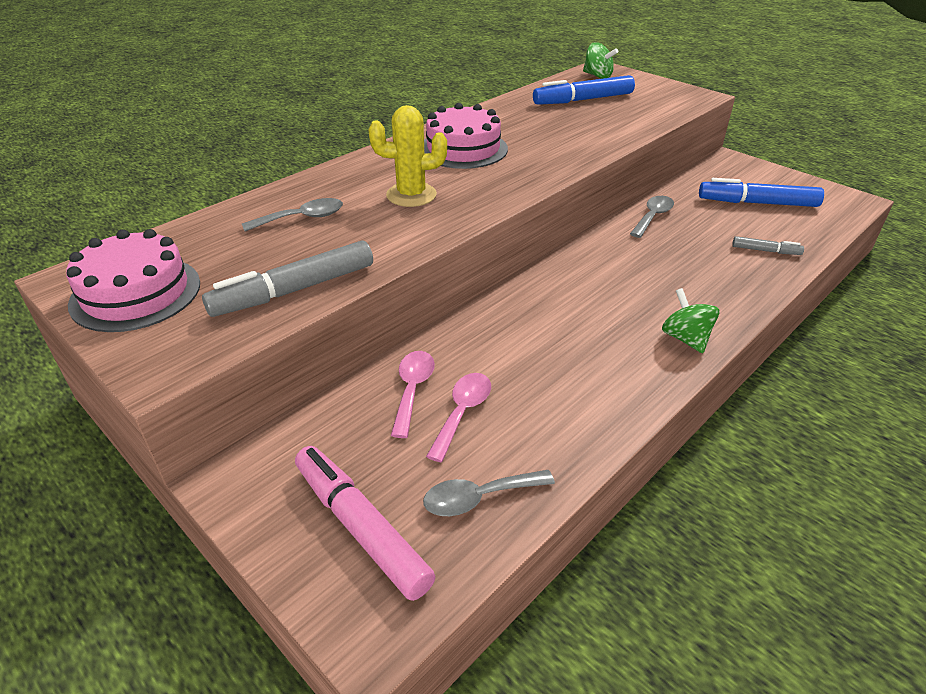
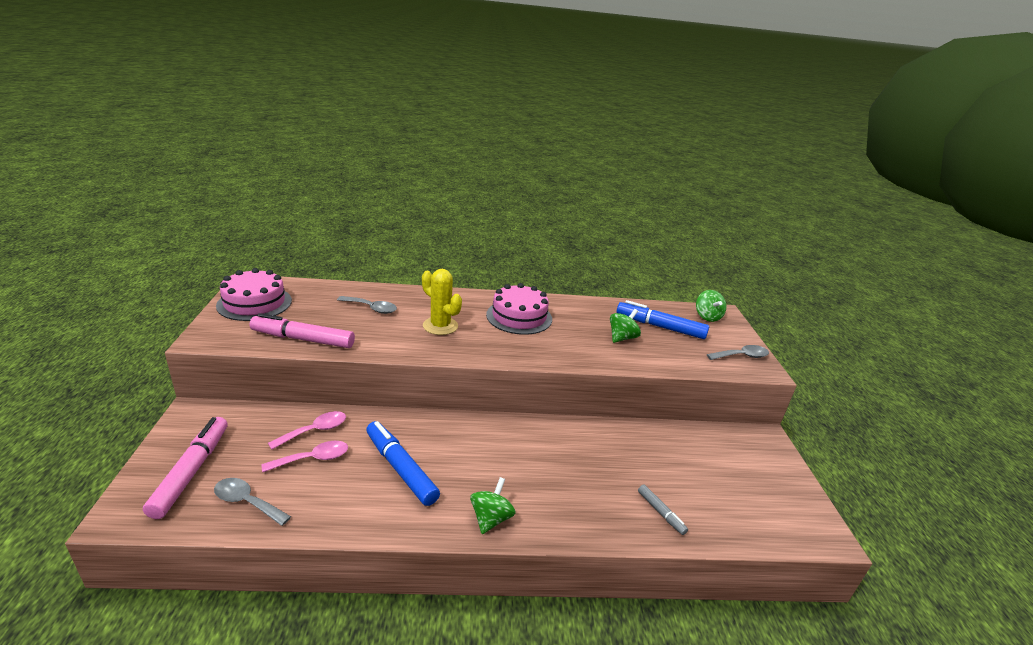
camera: 40 degrees right, 10 degrees down
grey marker [202,240,373,317] -> pink marker [249,313,355,348]
grey spoon [630,196,674,238] -> grey spoon moved to [707,345,769,360]
blue marker [699,178,824,207] -> blue marker moved to [366,421,440,506]
none -> green spinning top [610,309,641,343]

